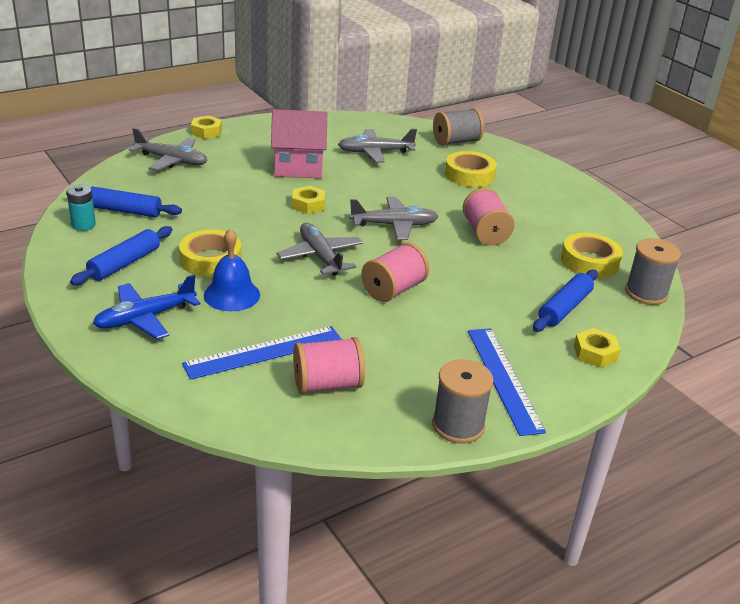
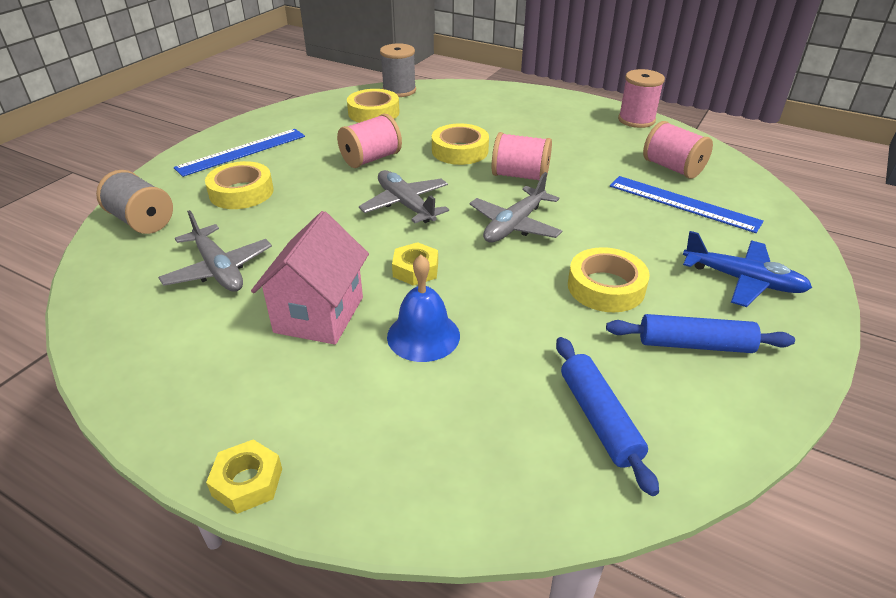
camera: 115 degrees left, 5 degrees up
turquoise battery [67,185,96,231] -> none
grey plane [129,128,208,171] -> none
blue bell [204,228,260,311] -> blue bell moved to [387,255,460,362]
pink house [271,109,327,178] -> pink house turned 45 degrees clockwise [251,211,369,345]
grey spool [432,359,494,444] -> pink spool [618,69,665,128]
blue ruler [468,328,546,436] -> blue ruler moved to [174,129,305,177]
blue rolling pin [533,269,598,332] -> none
yellow nut [574,328,621,368] -> none
none -> yellow tape [432,123,489,165]

